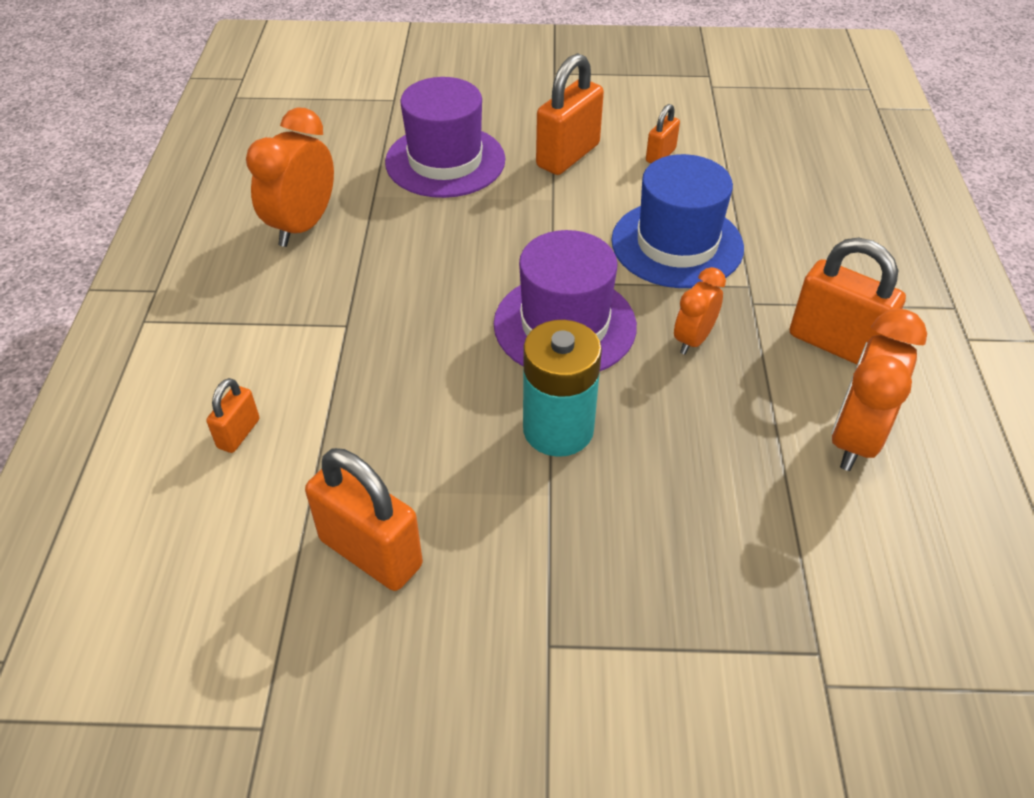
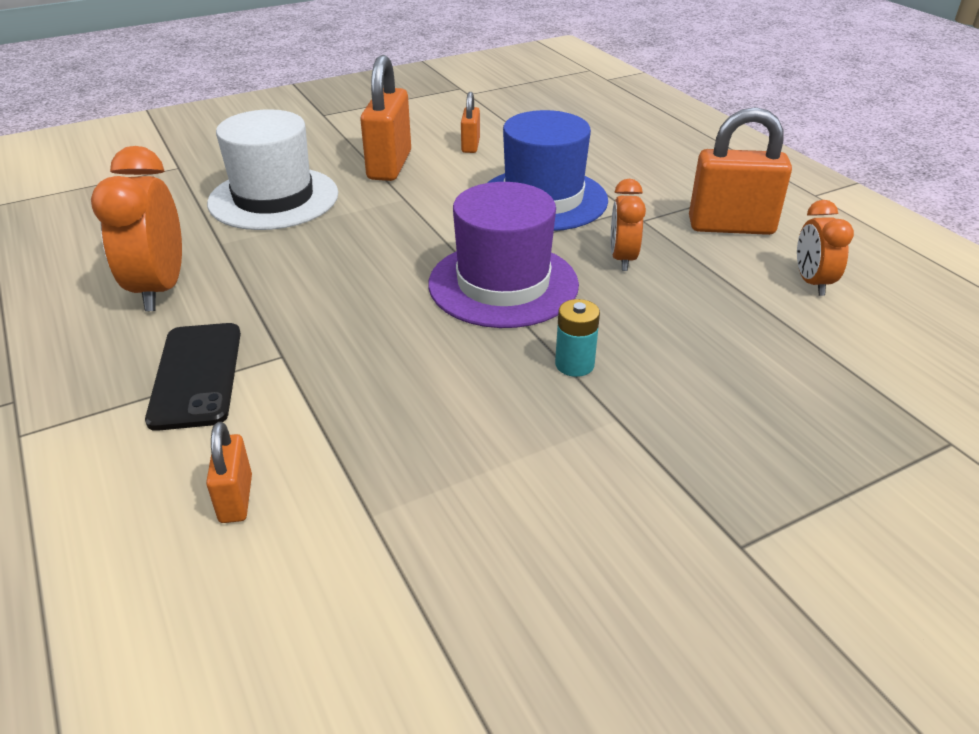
camera: 30 degrees left, 10 degrees down
orange padlock [305,448,423,591] -> none
purple hat [385,77,505,198] -> white hat [207,109,338,230]
turquoise battery [523,320,602,457] -> turquoise battery [555,299,600,377], size x0.51
orange clock [831,308,927,471] -> orange clock [797,200,854,296], size x0.60
none -> black phone [145,323,241,431]

